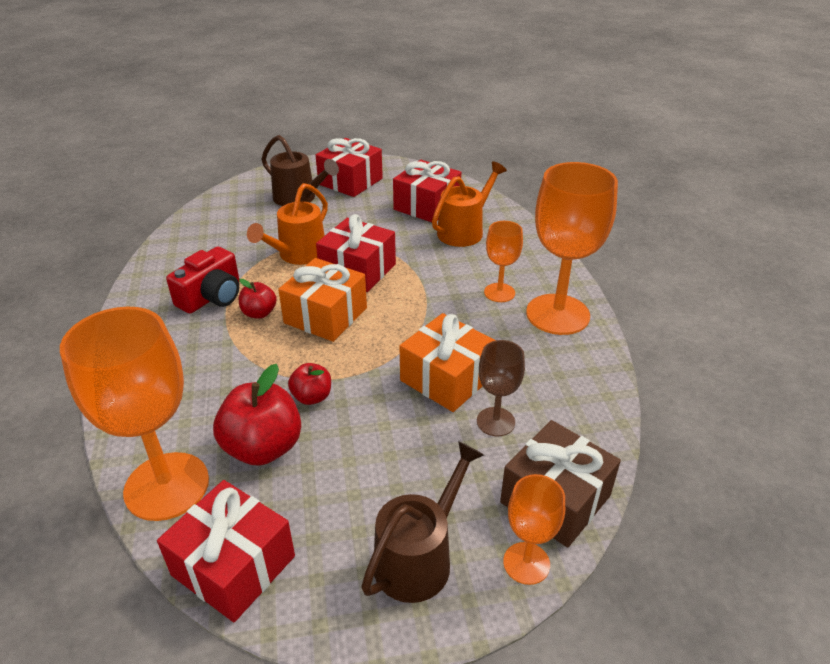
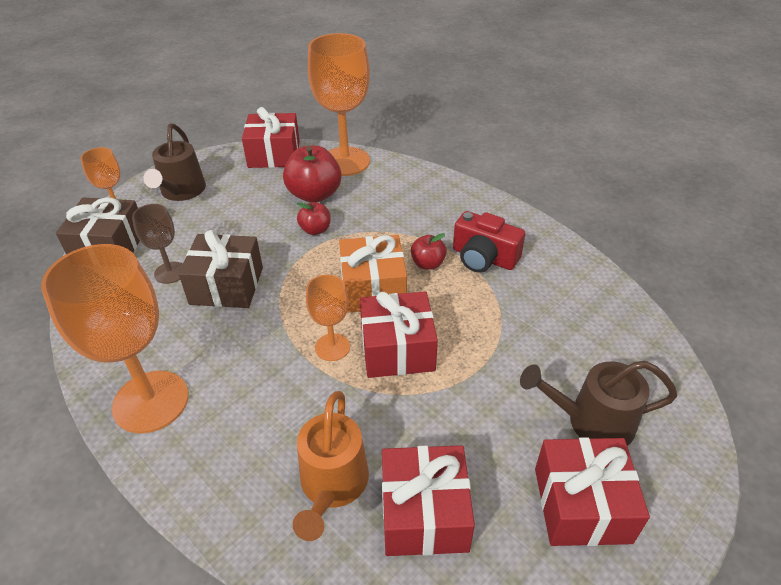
camera: 145 degrees right, 5 degrees up
red camera [166,246,239,313] -> red camera turned 60 degrees counterclockwise [453,211,525,273]
orange watering can [247,183,328,265] -> none
orange gift [400,313,496,412] -> brown gift [178,230,263,308]
orange goblet [484,221,523,302] -> orange goblet moved to [306,275,350,361]

